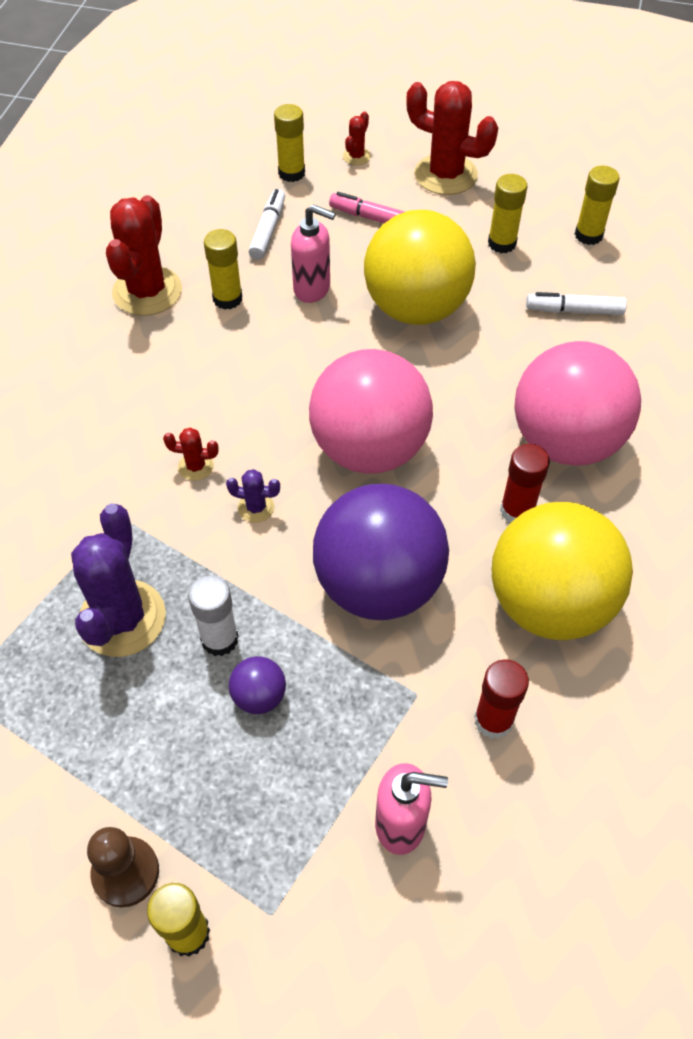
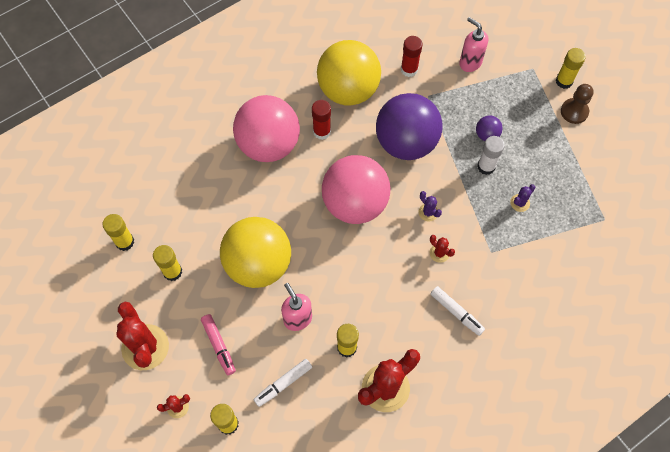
camera: 140 degrees left, 10 degrees up
purple cactus [71,504,166,657] -> purple cactus [510,184,536,212], size x0.45
white marker [526,292,627,315] -> white marker moved to [431,286,485,336]

